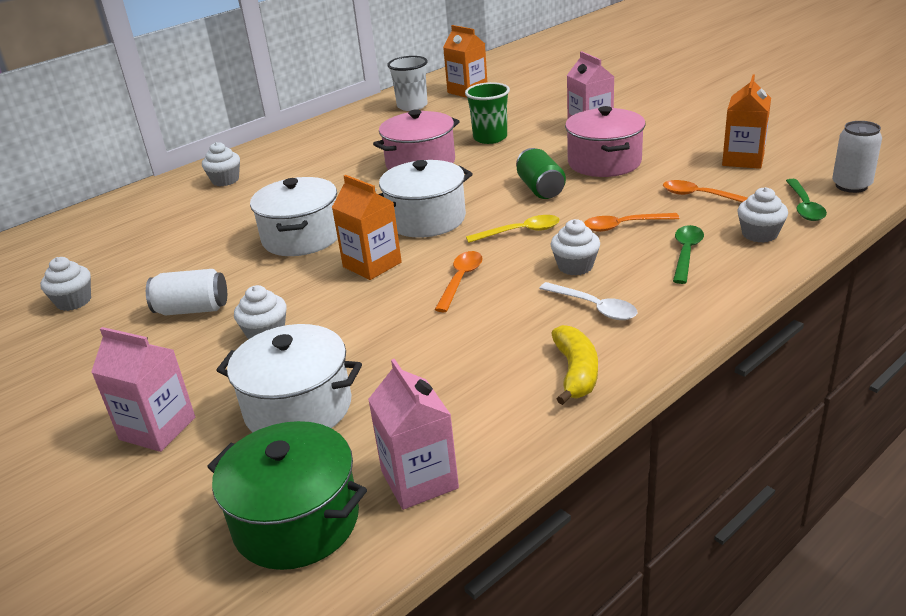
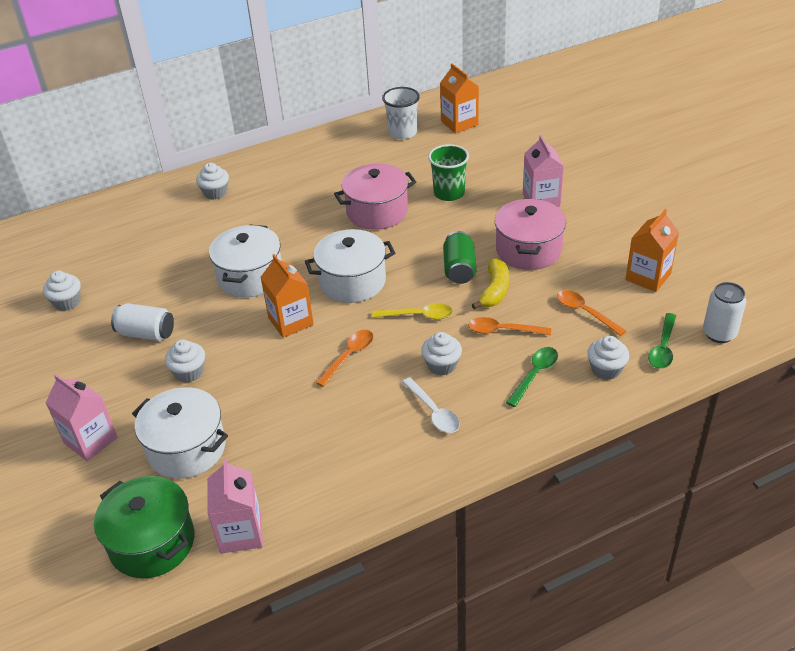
camera: 15 degrees right, 10 degrees up
yellow banana [551,325,598,405] -> yellow banana moved to [472,259,509,310]

